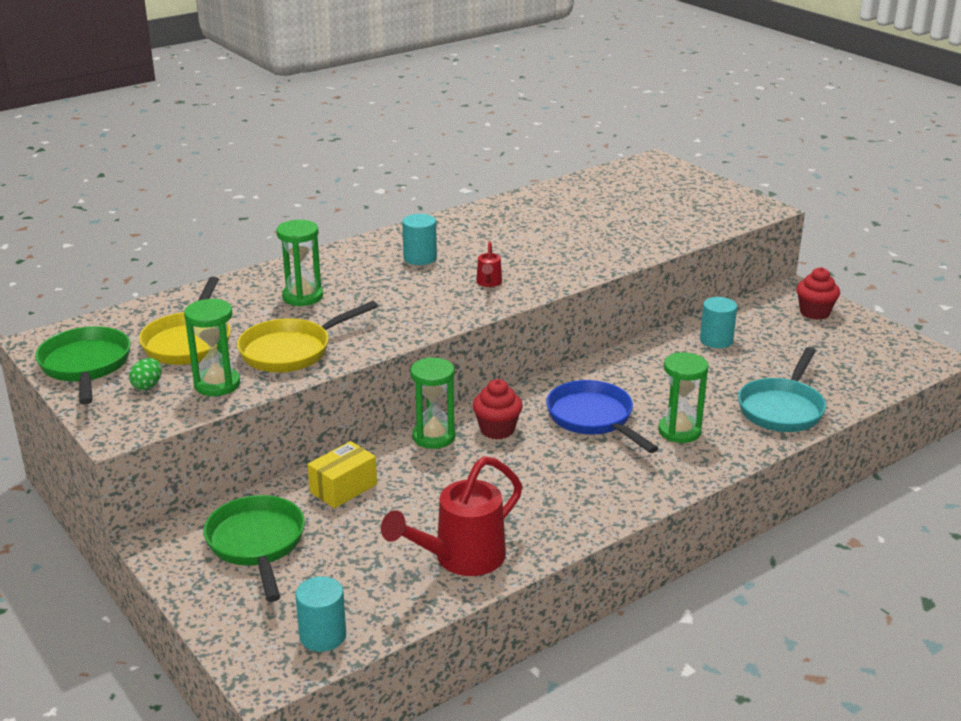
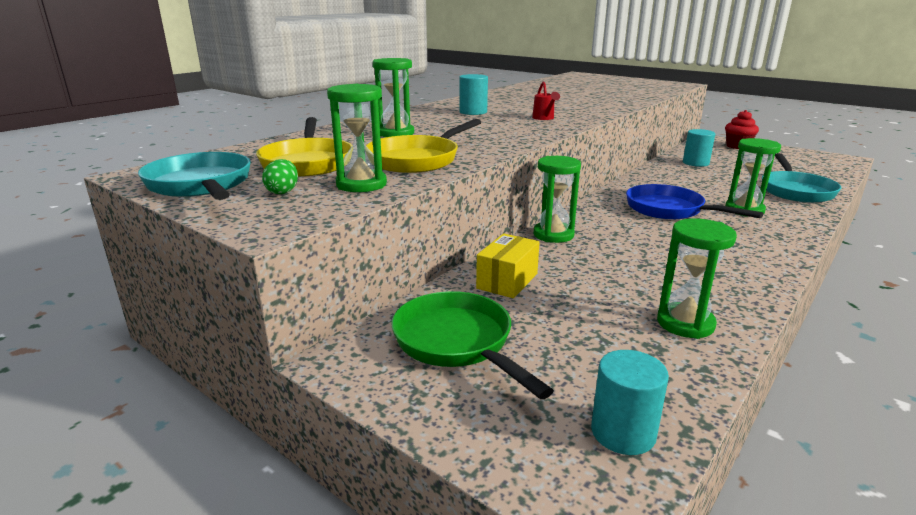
camera: 15 degrees left, 5 degrees down
green pan [35,326,131,405] -> turquoise pan [138,152,251,200]
red watering can [381,456,522,576] -> green hourglass [657,219,737,339]
red cupcake [472,379,523,439] -> none

